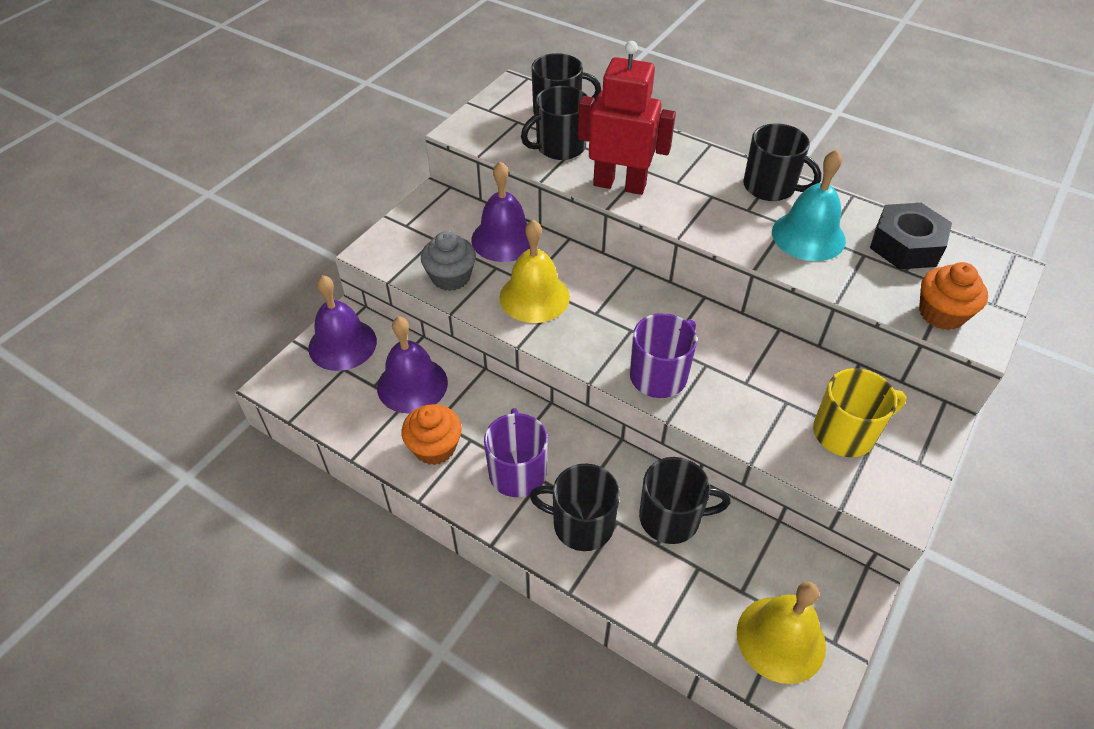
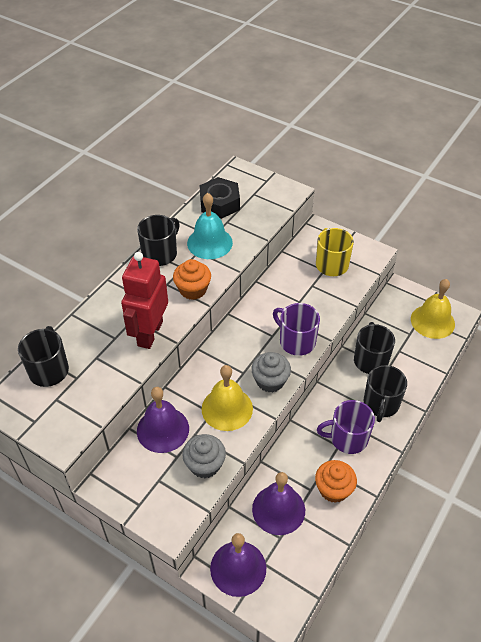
camera: 90 degrees left, 0 degrees up
black mug [521,86,587,160] -> none
orange cupcake [919,262,988,330] -> orange cupcake moved to [173,259,211,300]
none -> grey cupcake [251,352,291,393]

